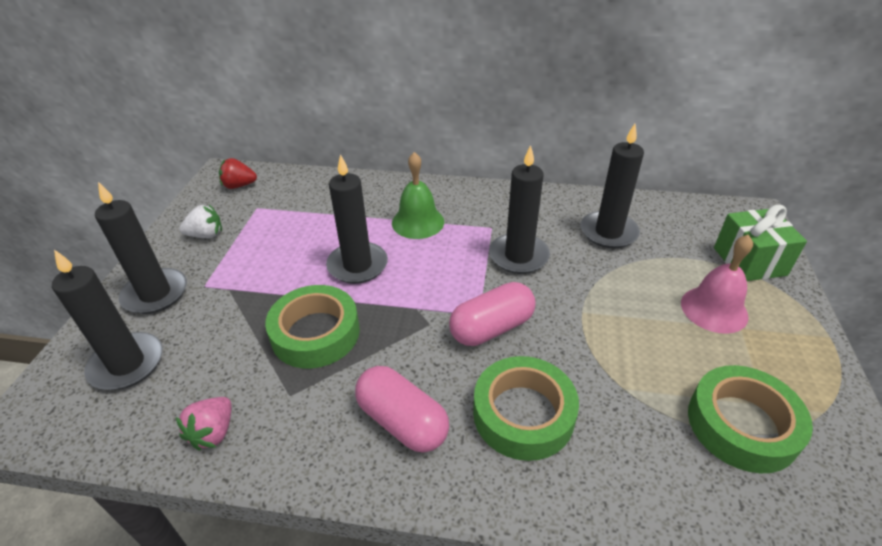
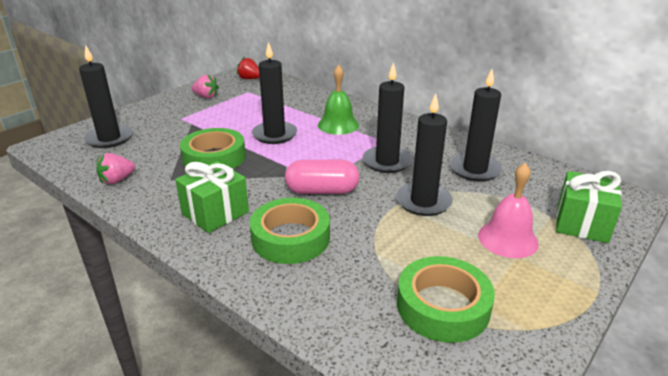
camera: 30 degrees right, 10 degrees down
black candle [95,182,187,314] -> black candle moved to [396,93,453,216]
white strawberry [179,205,222,238] -> pink strawberry [192,75,219,98]
pink capsule [355,366,449,453] -> green gift [175,161,249,233]

